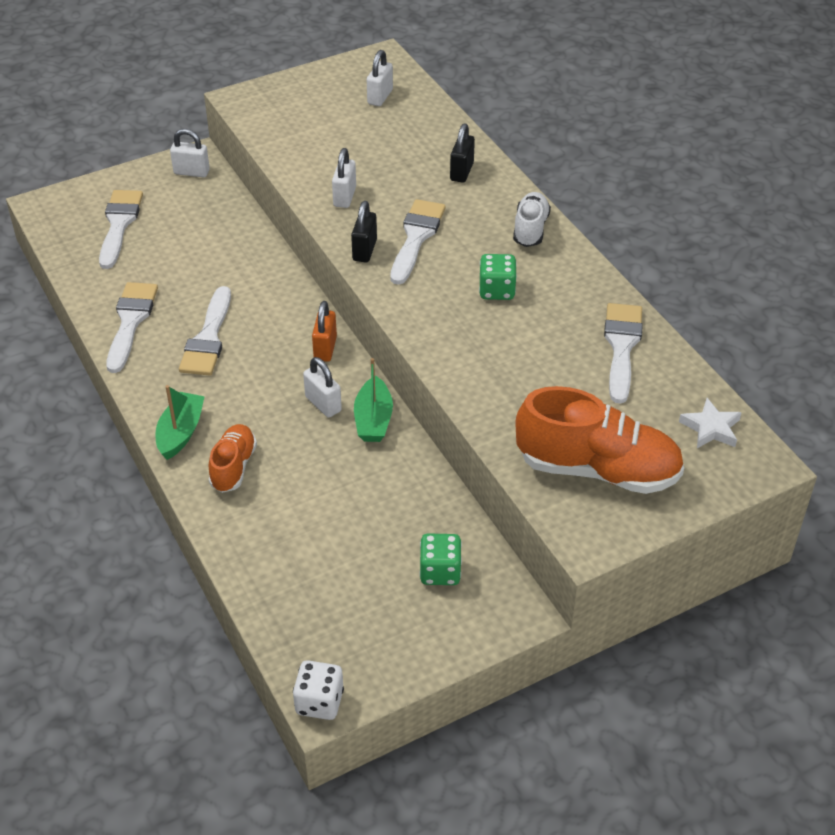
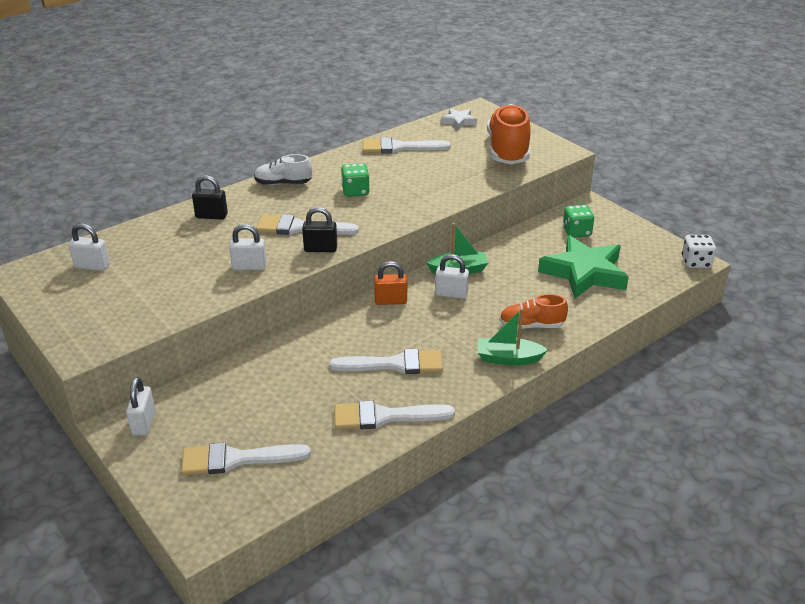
camera: 100 degrees left, 10 degrees down
white padlock [303,357,342,418] -> white padlock turned 60 degrees clockwise [435,254,469,299]
none -> green star [538,235,629,299]

